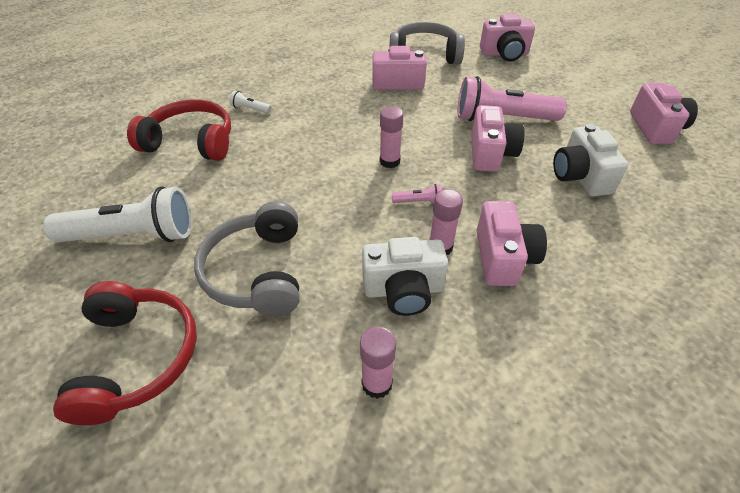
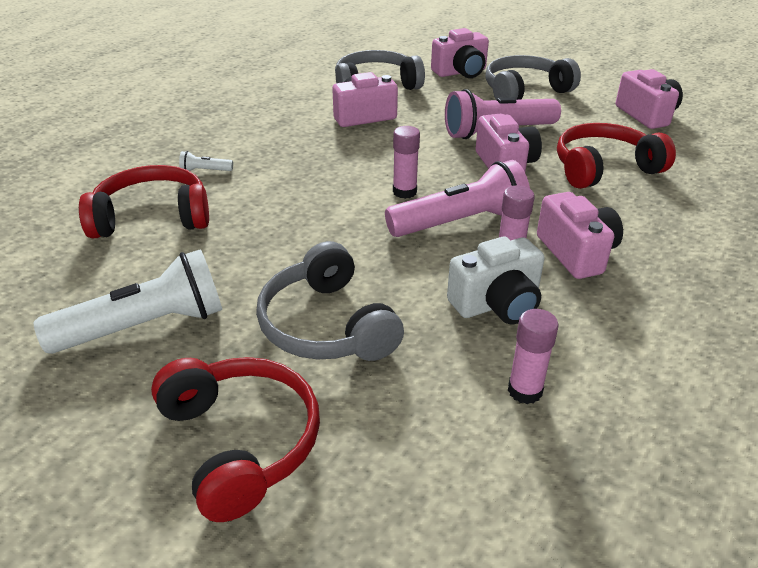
camera: 20 degrees left, 10 degrees down
pink flashlight [392,184,442,203] -> pink flashlight [385,160,530,237], size x2.45
white camera [553,124,628,196] -> red headphones [557,123,676,189]
none -> grey headphones [485,55,581,100]

